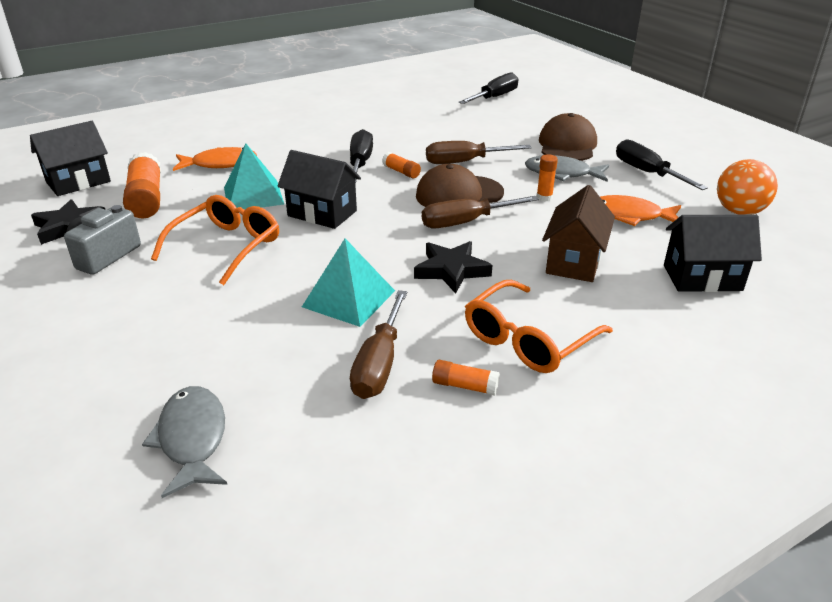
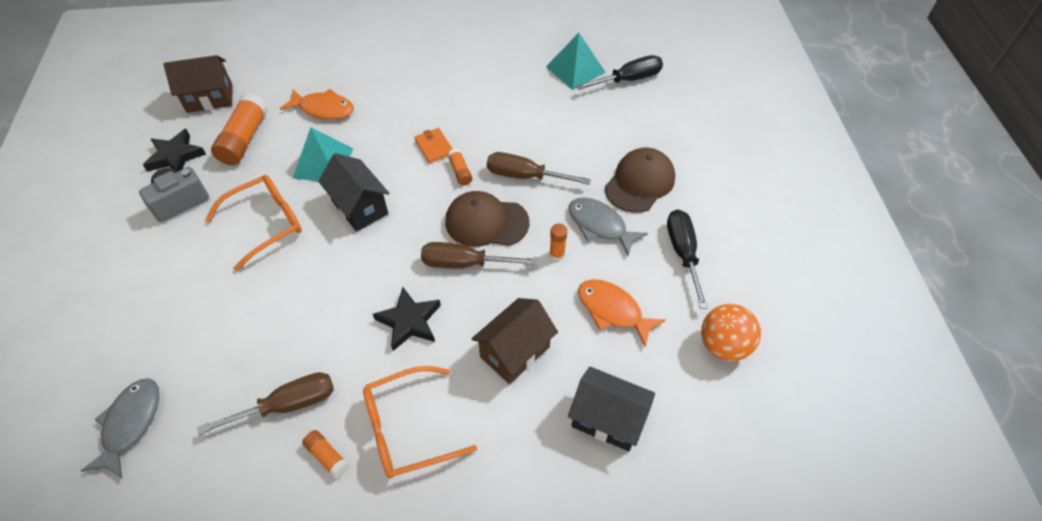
camera: 25 degrees right, 20 degrees up
black house [30,121,111,196] -> brown house [163,55,233,113]
turquoise pyramid [302,238,395,327] -> turquoise pyramid moved to [546,33,606,90]
black screwdriver [350,129,373,184] -> orange wallet [414,128,452,163]
brown screwdriver [350,290,407,399] -> brown screwdriver turned 150 degrees counterclockwise [197,372,334,435]

